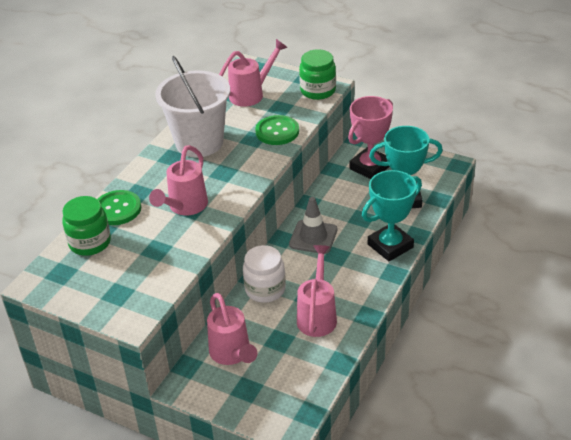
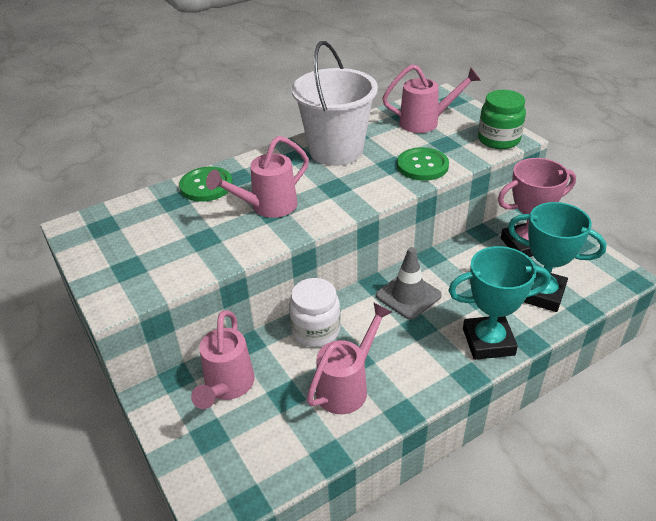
camera: 30 degrees right, 0 degrees up
green jar [62,196,111,256] -> none

